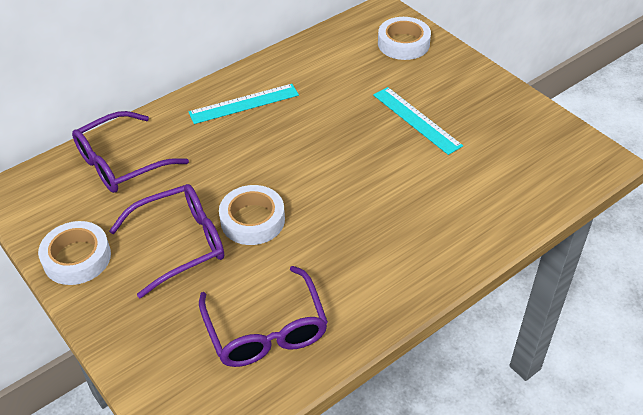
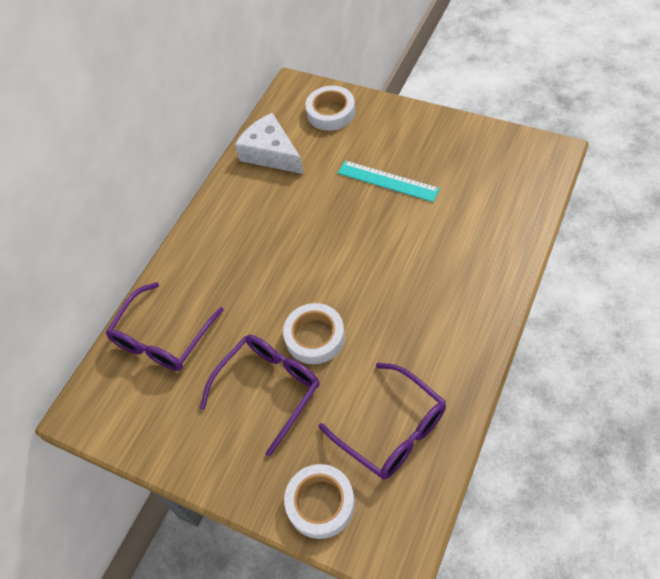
camera: 20 degrees left, 10 degrees up
white tape [38,221,111,285] -> white tape moved to [284,464,355,539]
turquoise ruler [189,84,299,124] -> none
none -> white cheese [235,113,304,174]

